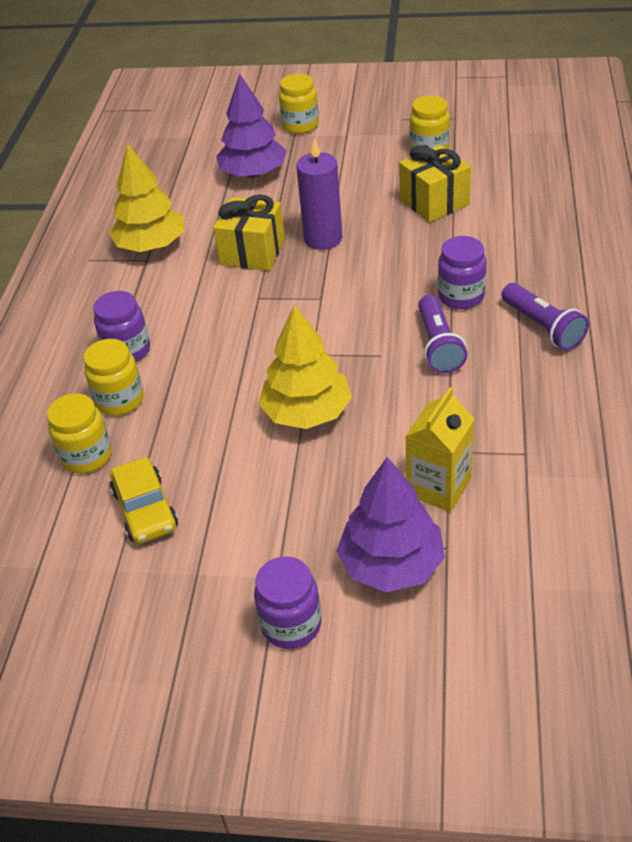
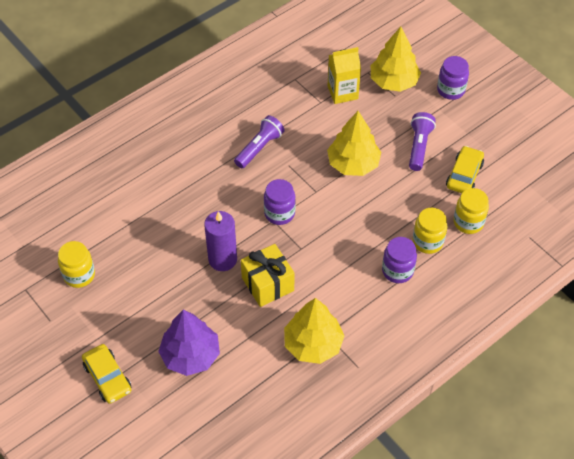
camera: 140 degrees left, 10 degrees up
yellow jar [279,73,319,134] -> yellow car [82,344,131,404]
purple tree [337,457,445,592] -> yellow tree [371,27,421,92]
yellow gift [399,145,471,222] -> none
purple jar [438,236,487,309] -> purple jar moved to [264,179,296,225]
purple flashlight [501,283,589,351] -> purple flashlight moved to [409,112,436,171]

